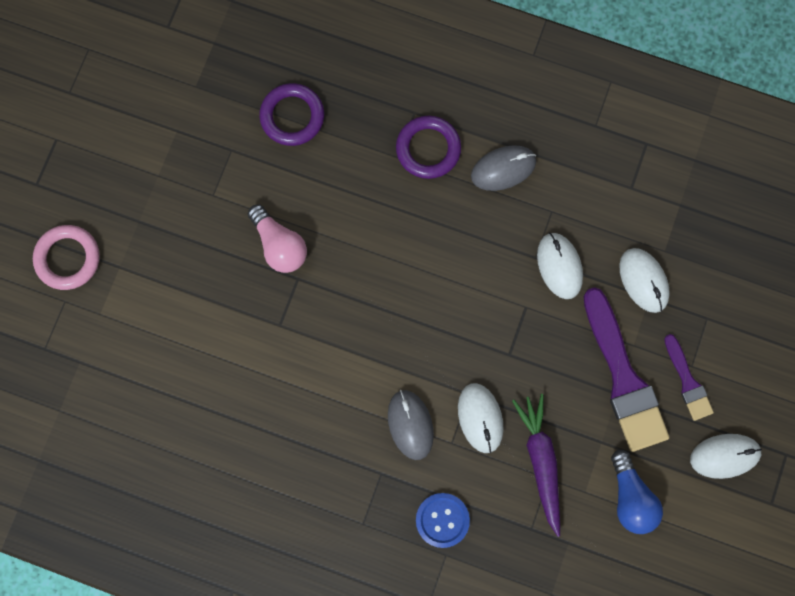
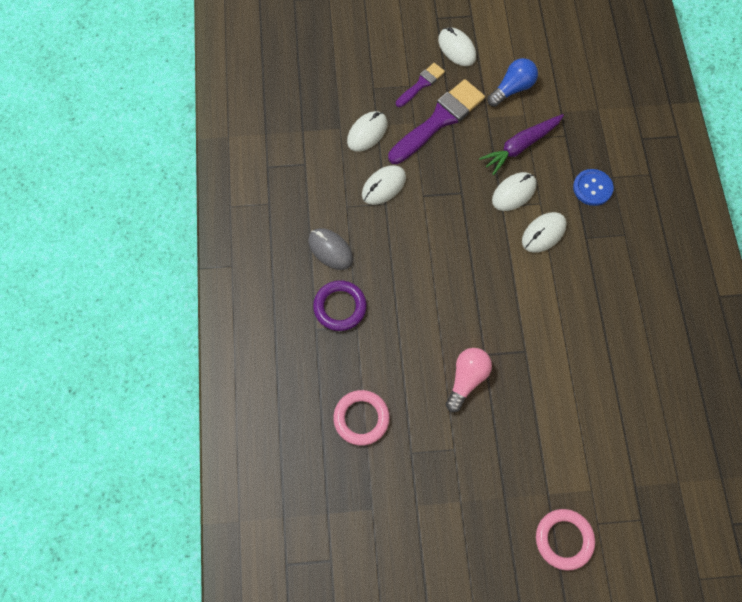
camera: 115 degrees left, 10 degrees down
purple ring [259,83,324,146] -> pink ring [333,390,390,446]
grey mouse [388,390,434,460] -> white mouse [522,212,567,253]

